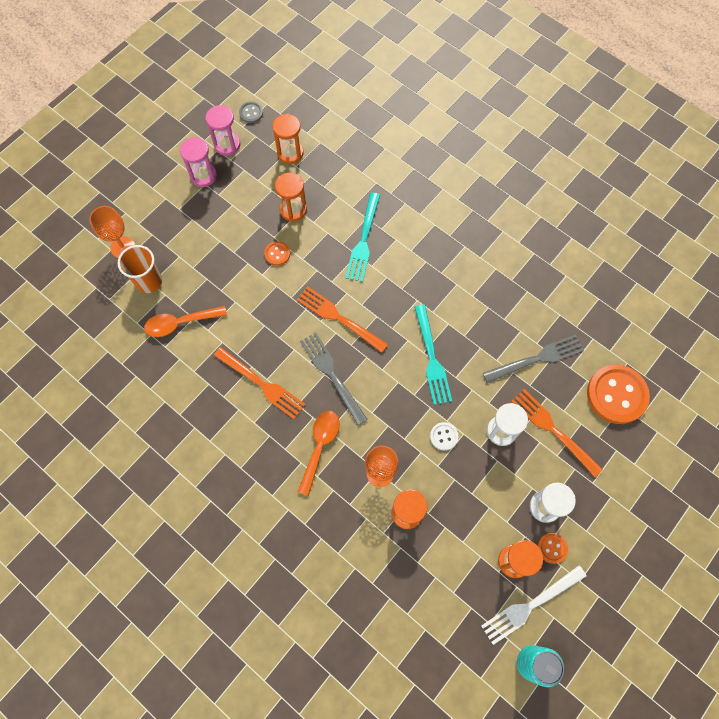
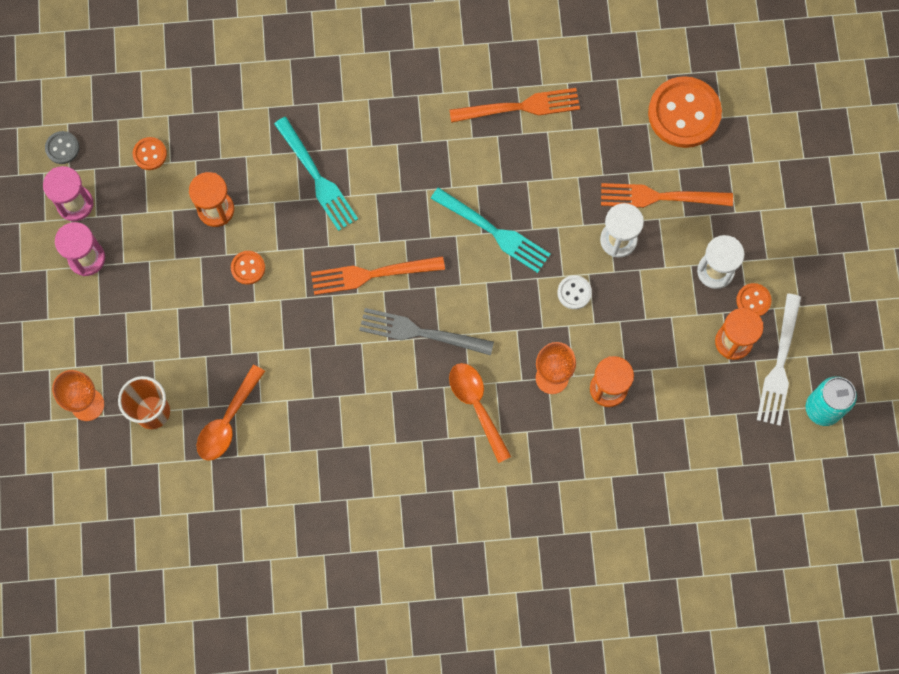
camera: 45 degrees left, 5 degrees up
orange fork [214,347,306,419] -> orange fork moved to [449,88,580,123]
orange hourglass [272,114,304,164] -> orange button [133,137,167,170]
grey fork [483,335,584,383] -> none

